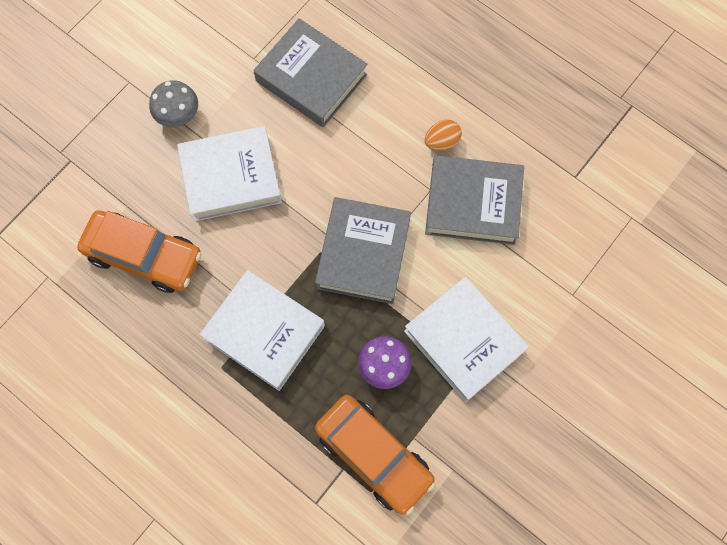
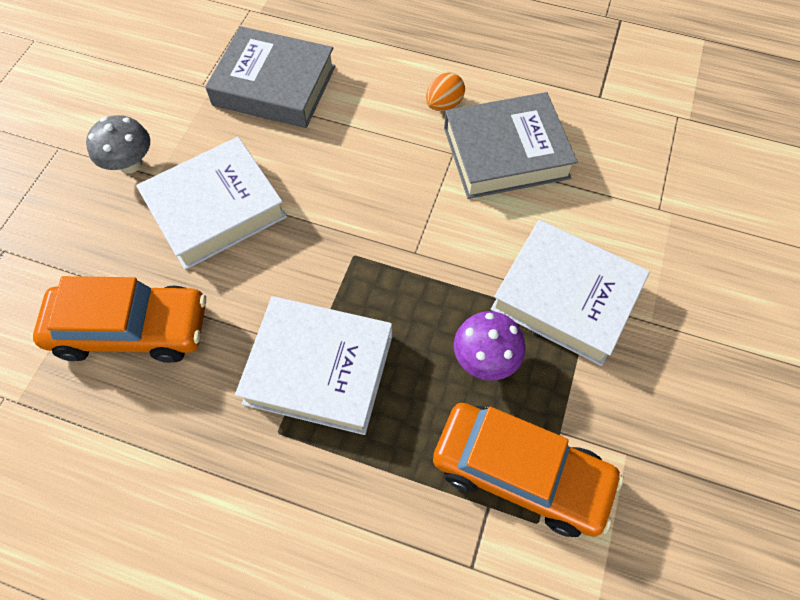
camera: 20 degrees left, 10 degrees down
grey book [315,197,411,304] -> none

